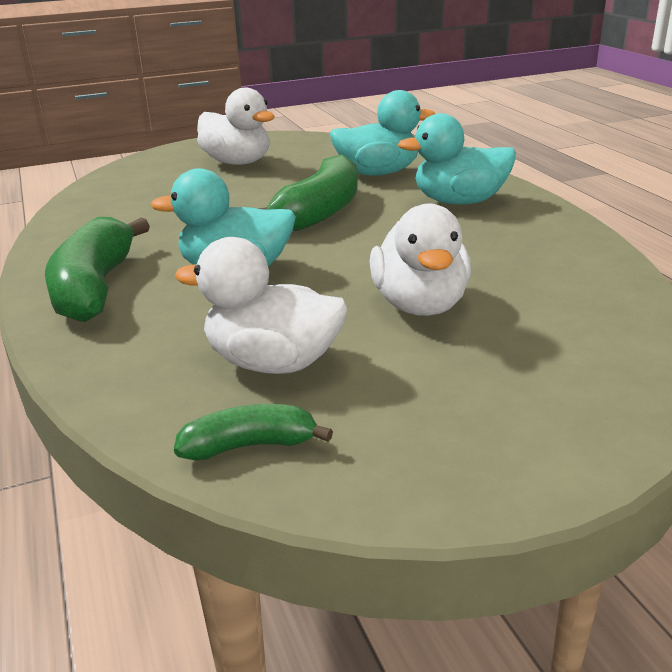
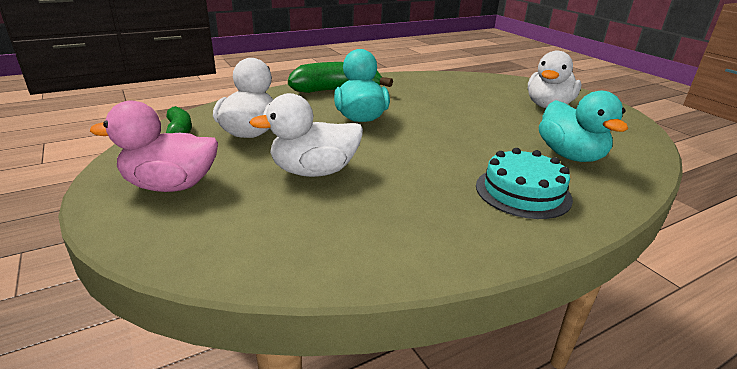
camera: 80 degrees right, 0 degrees up
green banana [258,154,358,231] -> none
turquoise duck [398,113,516,205] -> turquoise cake [476,148,573,219]
none -> pink duck [90,101,218,192]

